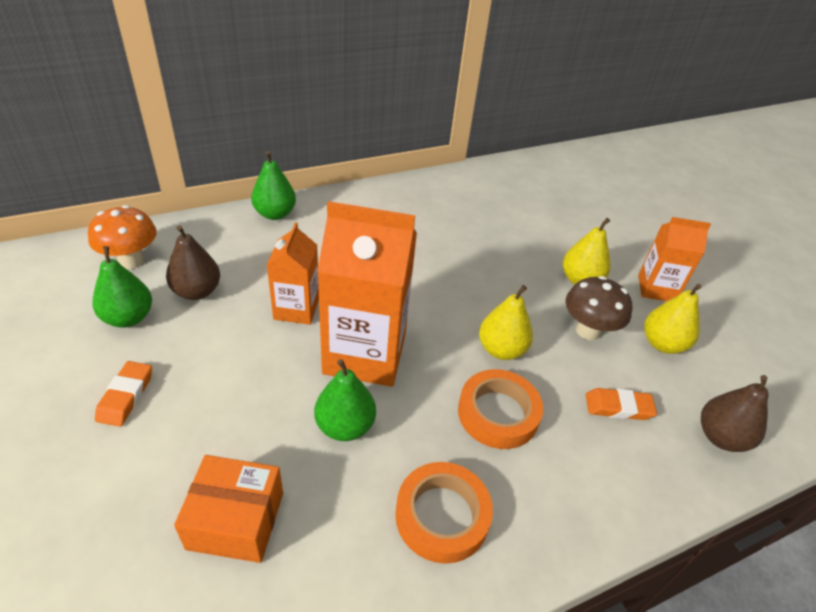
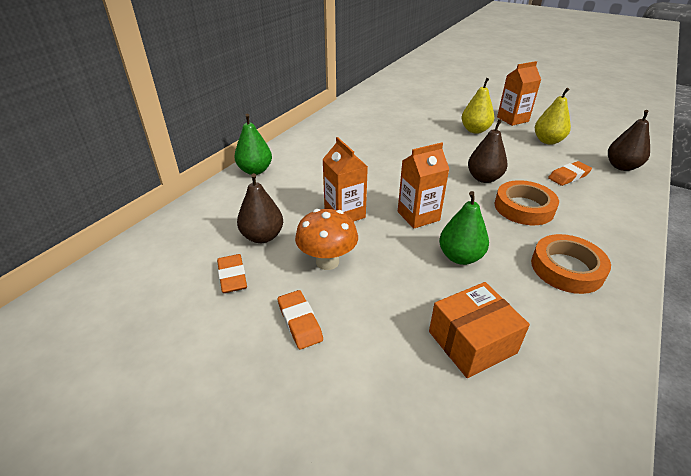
camera: 30 degrees left, 5 degrees down
orange mushroom [88,205,157,269] -> orange mushroom moved to [295,209,358,270]
green pear [93,246,152,328] -> orange eraser [217,254,247,293]
orange carton [317,201,417,387] -> orange carton [398,142,449,228], size x0.57
yellow pear [479,285,533,360] -> brown pear [468,119,508,183]
brown mushroom [565,276,632,340] -> none

